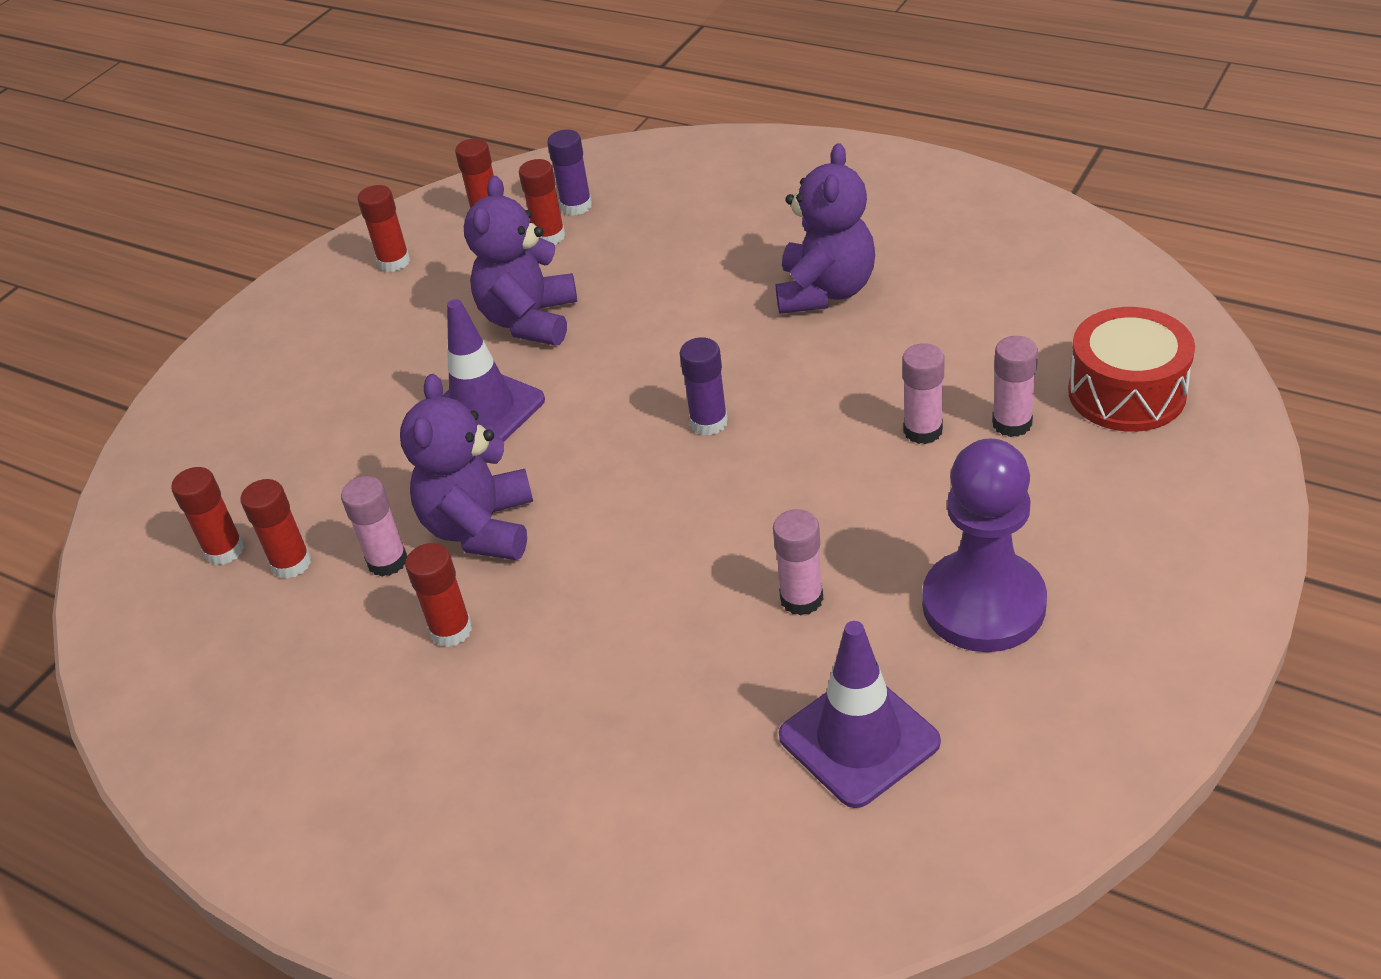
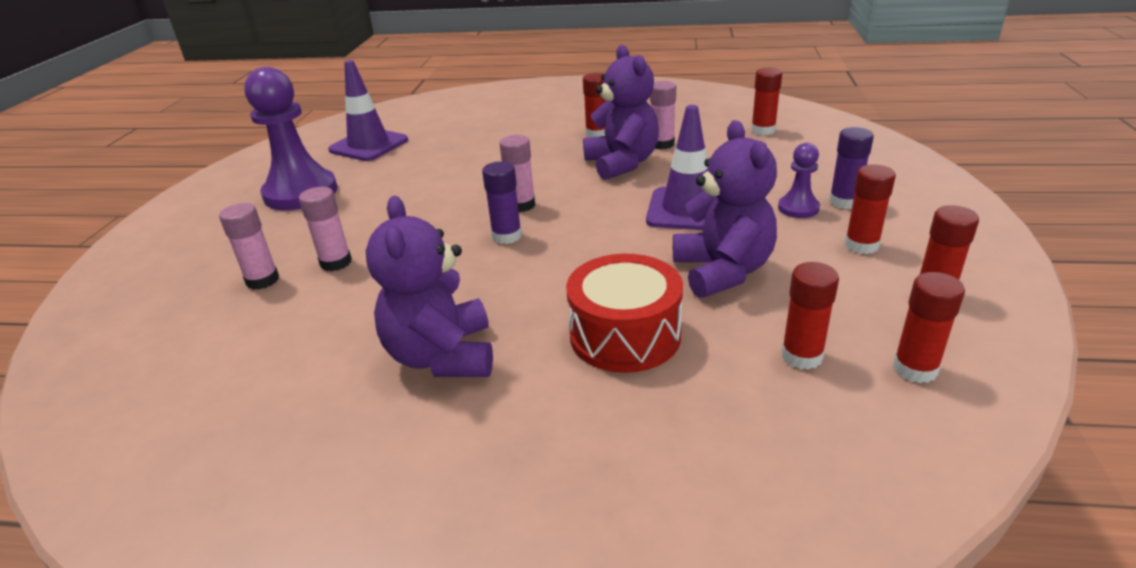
camera: 155 degrees right, 10 degrees down
red glue stick [241,479,311,579] -> red glue stick moved to [845,164,896,254]
purple glue stick [547,130,592,216] -> purple glue stick moved to [829,127,874,209]
pink glue stick [773,509,823,616] -> pink glue stick moved to [499,135,535,212]
red drum [1068,307,1195,432] -> red drum moved to [566,254,683,373]
none -> purple pawn [778,143,820,218]

